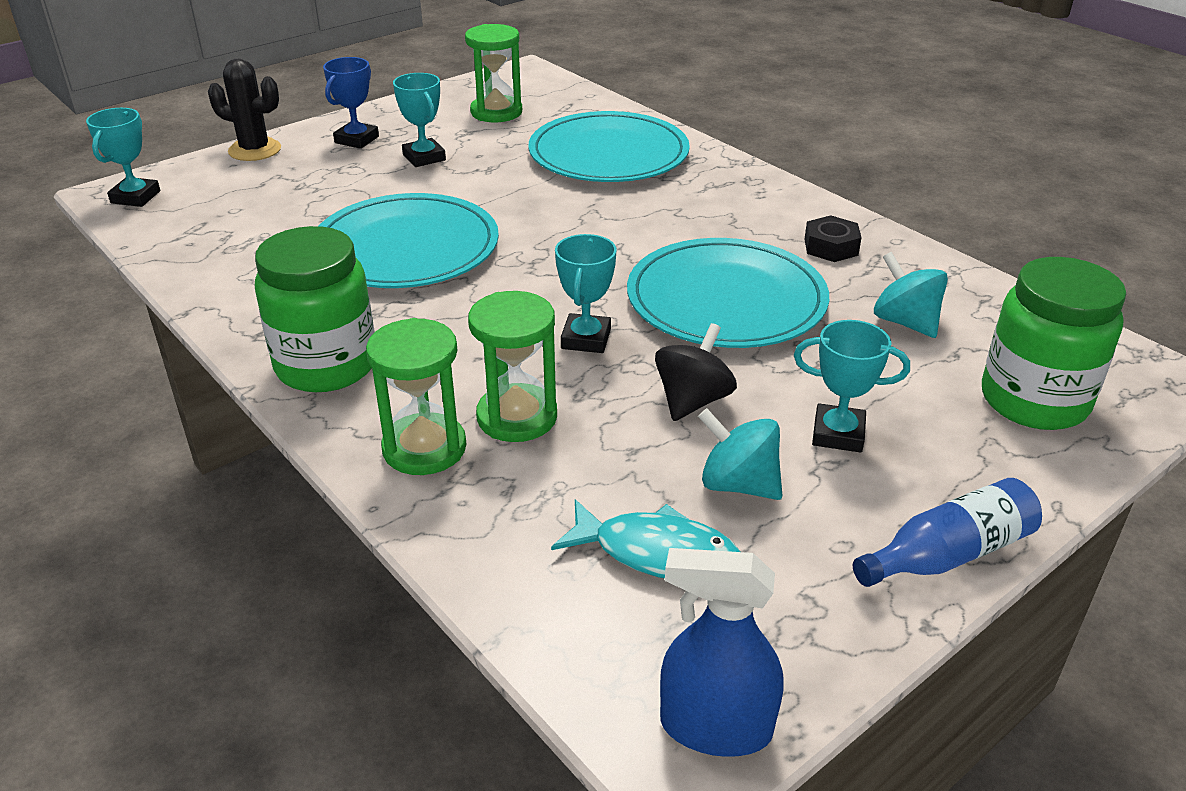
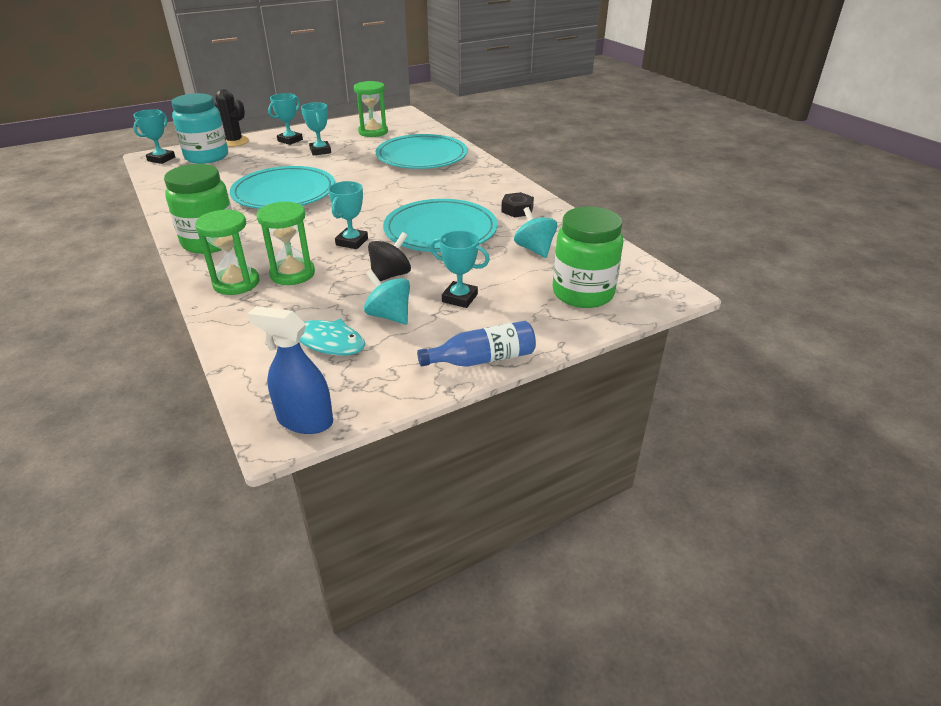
camera: 10 degrees right, 0 degrees up
blue trophy [323,57,379,149] -> turquoise trophy [268,93,303,145]
none -> turquoise jar [171,93,228,164]

